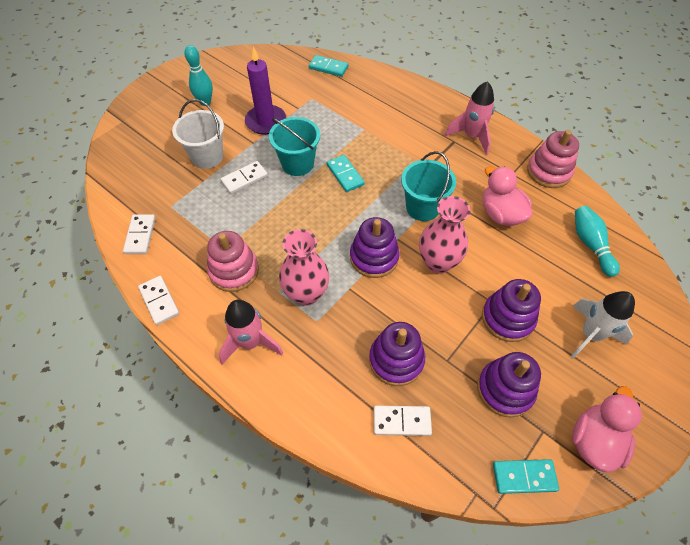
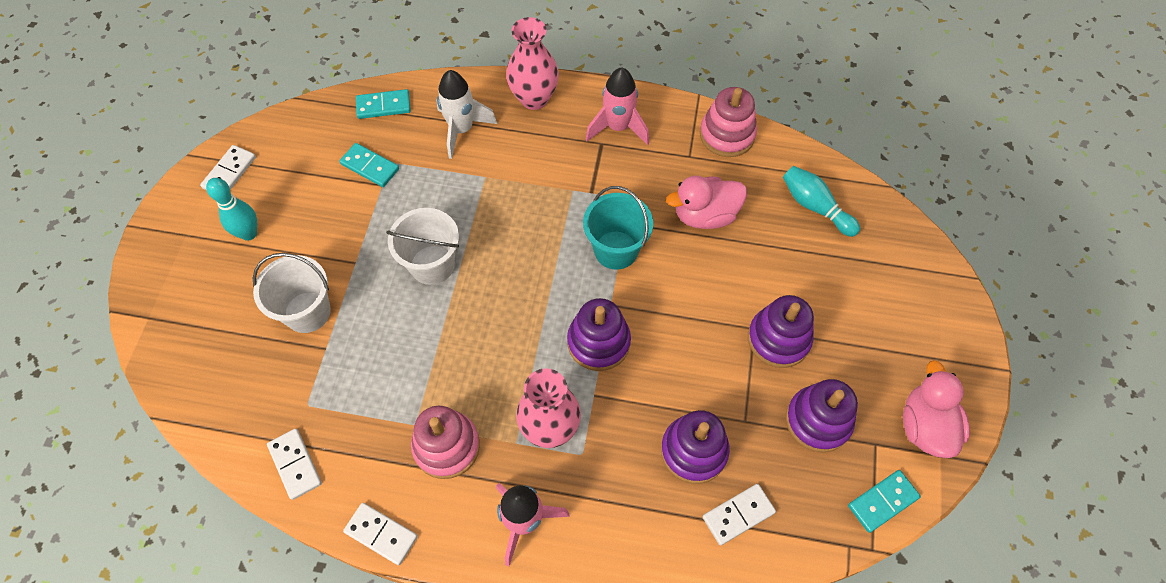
camera: 30 degrees left, 5 degrees up
white domino [220,161,268,194] -> white domino moved to [200,145,256,190]
purple candle [245,47,286,135] -> none
turquoise bucket [269,117,320,176] -> white bucket [386,208,459,285]
turquoise domino [327,155,365,192] -> turquoise domino moved to [339,143,399,187]
pink vase [419,196,470,274] -> pink vase moved to [506,17,559,110]
pink duck [483,166,532,226] -> pink duck turned 45 degrees counterclockwise [666,176,747,229]
white rocket [570,291,635,359] -> white rocket moved to [436,70,497,159]

